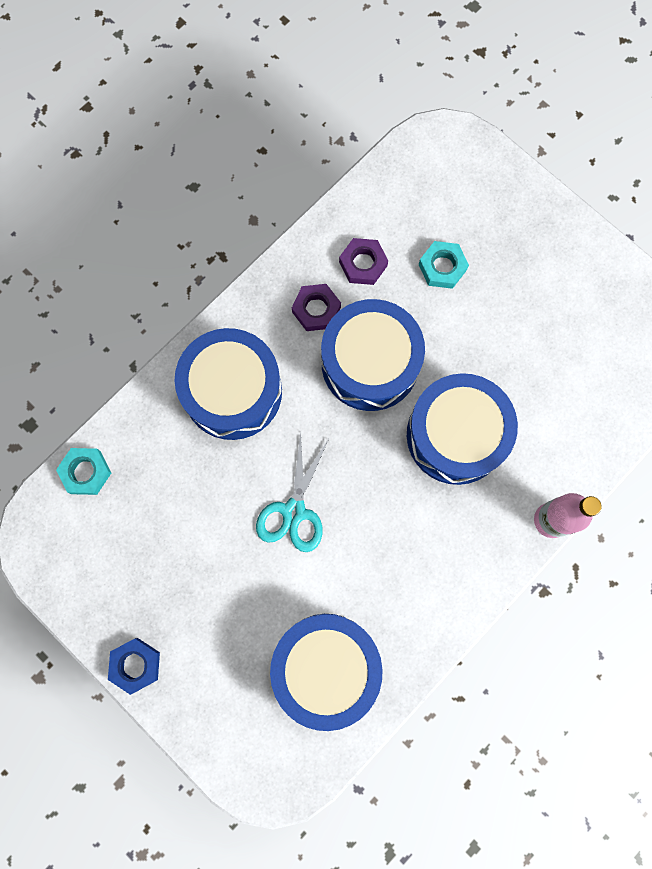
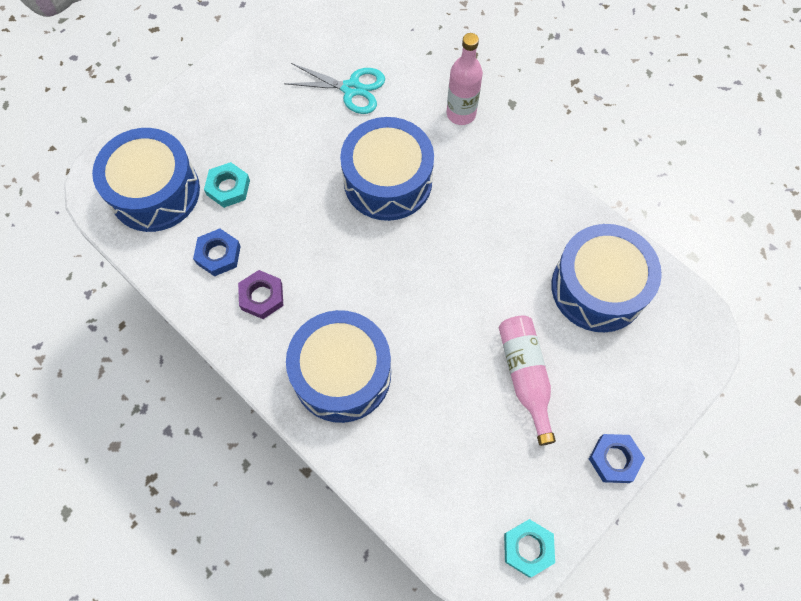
camera: 90 degrees left, 10 degrees down
turquoise nut [56,448,111,495] -> turquoise nut moved to [504,519,555,578]
turquoise scissors [256,432,329,552] -> turquoise scissors moved to [284,63,385,114]
blue drum [321,299,425,411] -> blue drum moved to [92,128,200,232]
purple nut [339,238,388,285] -> blue nut [193,229,241,277]
none -> pink bottle [499,316,556,446]

